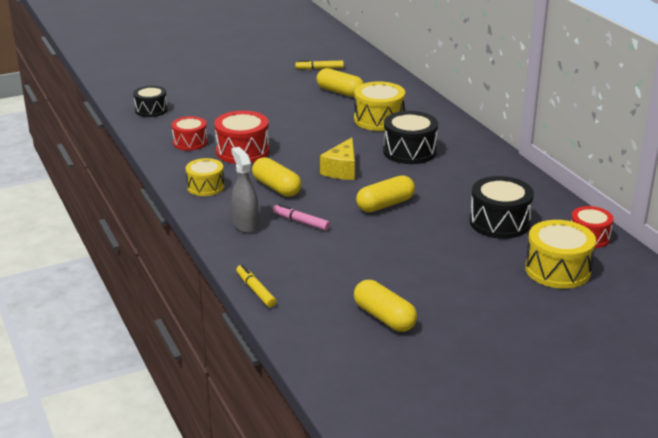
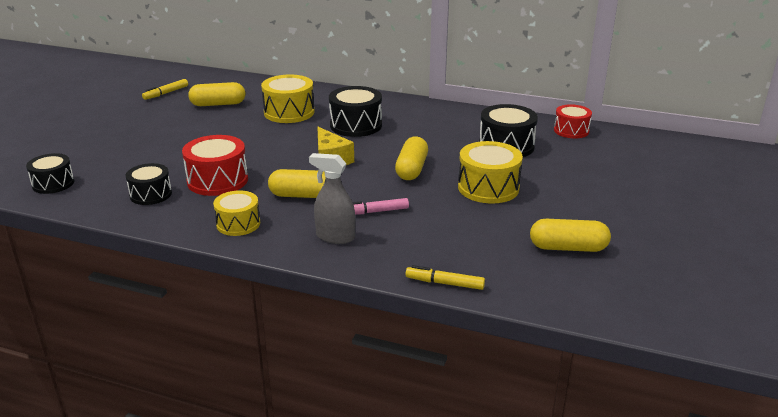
camera: 45 degrees left, 0 degrees up
red drum [171,116,208,151] -> black drum [126,163,172,205]
yellow drum [525,220,596,289] -> yellow drum moved to [458,141,523,204]

